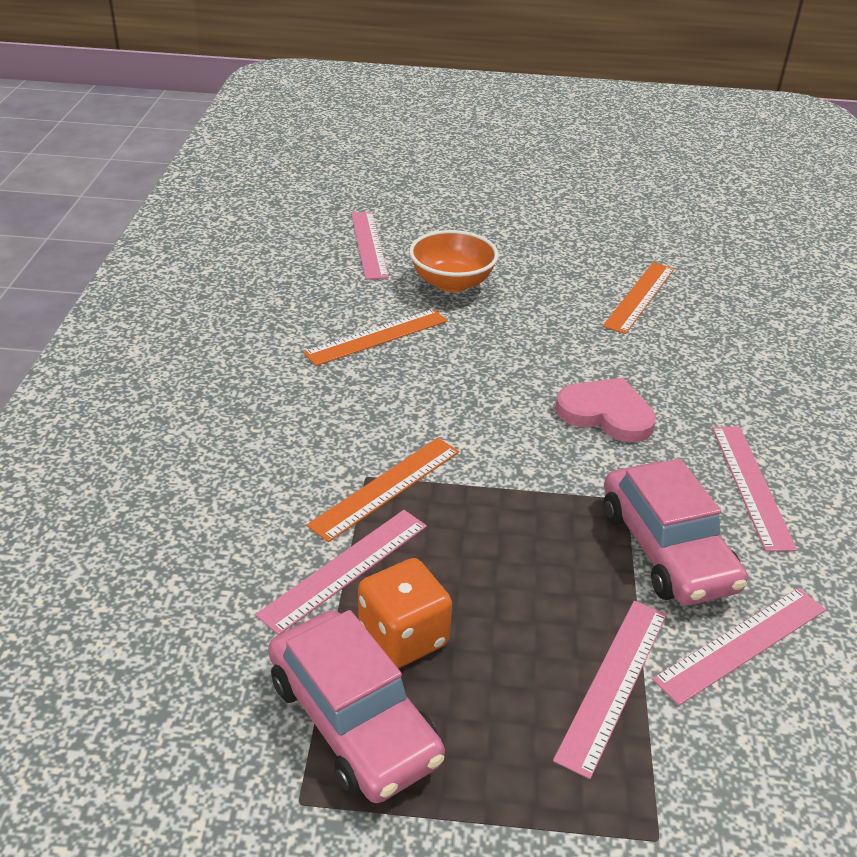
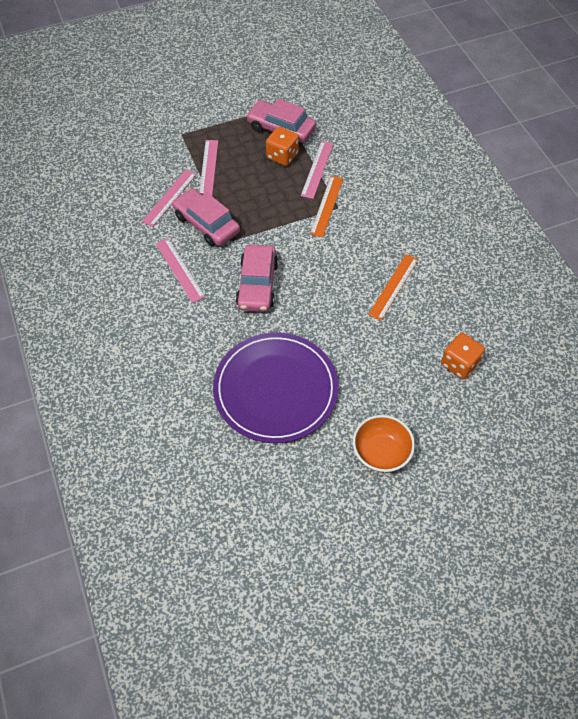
camera: 155 degrees right, 20 degrees up
pink ruler [351,212,389,280] -> orange dice [441,333,485,379]
orange bowl [409,230,499,293] -> orange bowl moved to [353,415,415,472]
pink heart [555,378,656,442] -> pink car [236,244,278,312]
orange ruler [603,262,674,334] -> purple plate [213,333,338,443]

